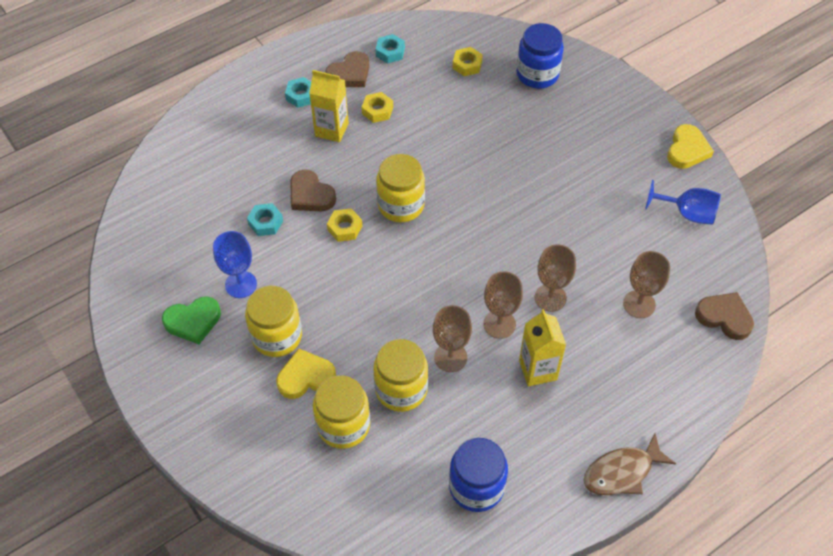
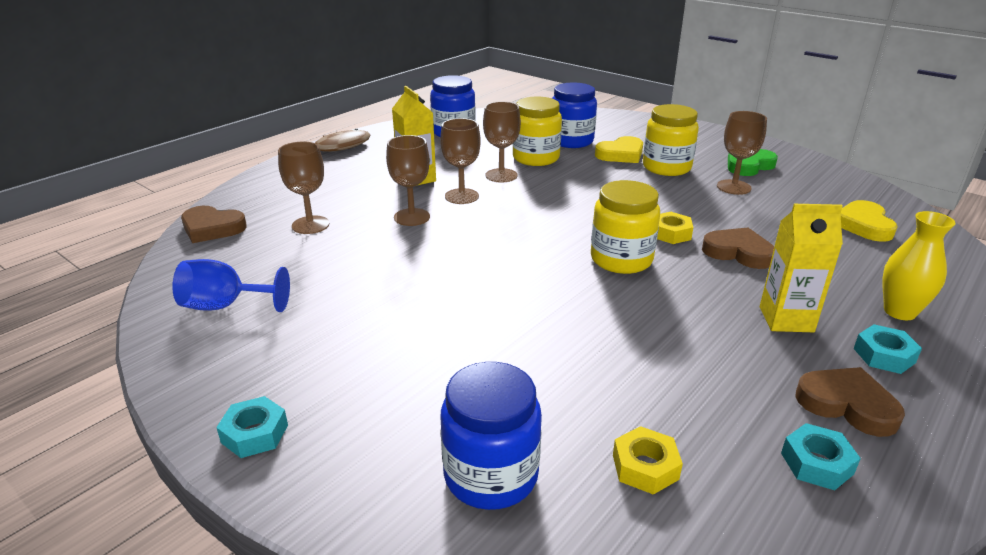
camera: 165 degrees right, 25 degrees down
blue goblet [213,231,257,298] -> brown goblet [717,111,767,195]
turquoise nut [247,203,283,236] -> turquoise nut moved to [216,396,288,458]
yellow jar [313,376,370,449] -> blue jar [552,83,597,148]
brown heart [325,51,369,87] -> brown heart turned 90 degrees clockwise [795,367,905,437]
yellow nut [362,92,393,123] -> none
yellow heart [667,124,714,169] -> yellow heart moved to [840,200,898,242]
none -> yellow vase [882,211,956,320]

